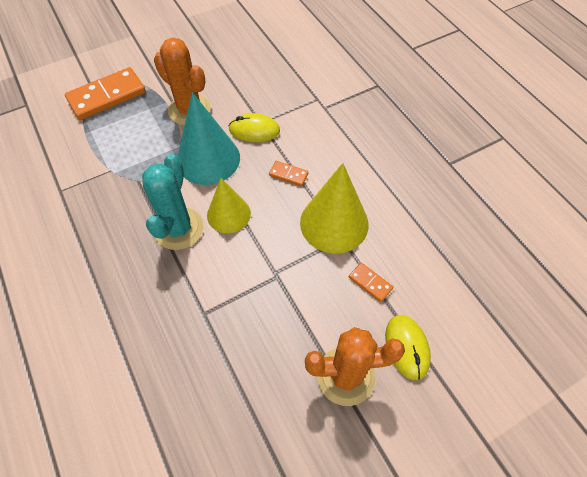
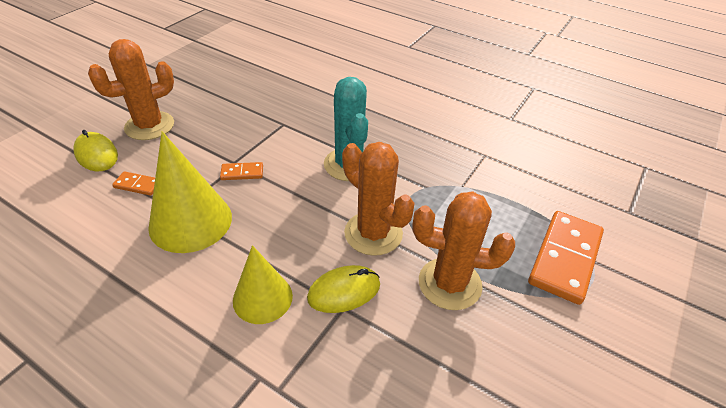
camera: 150 degrees right, 15 degrees down
turquoise cone [178,92,240,185] -> orange cactus [342,142,415,256]
yellow cone [207,178,251,233] -> yellow cone moved to [233,245,293,324]
orange domino [269,161,309,186] -> orange domino moved to [220,162,263,180]

